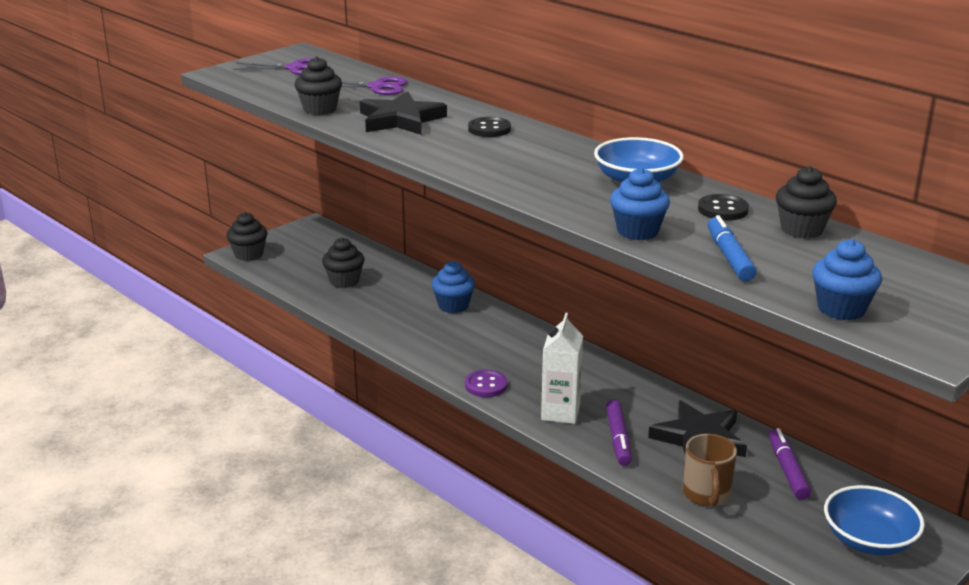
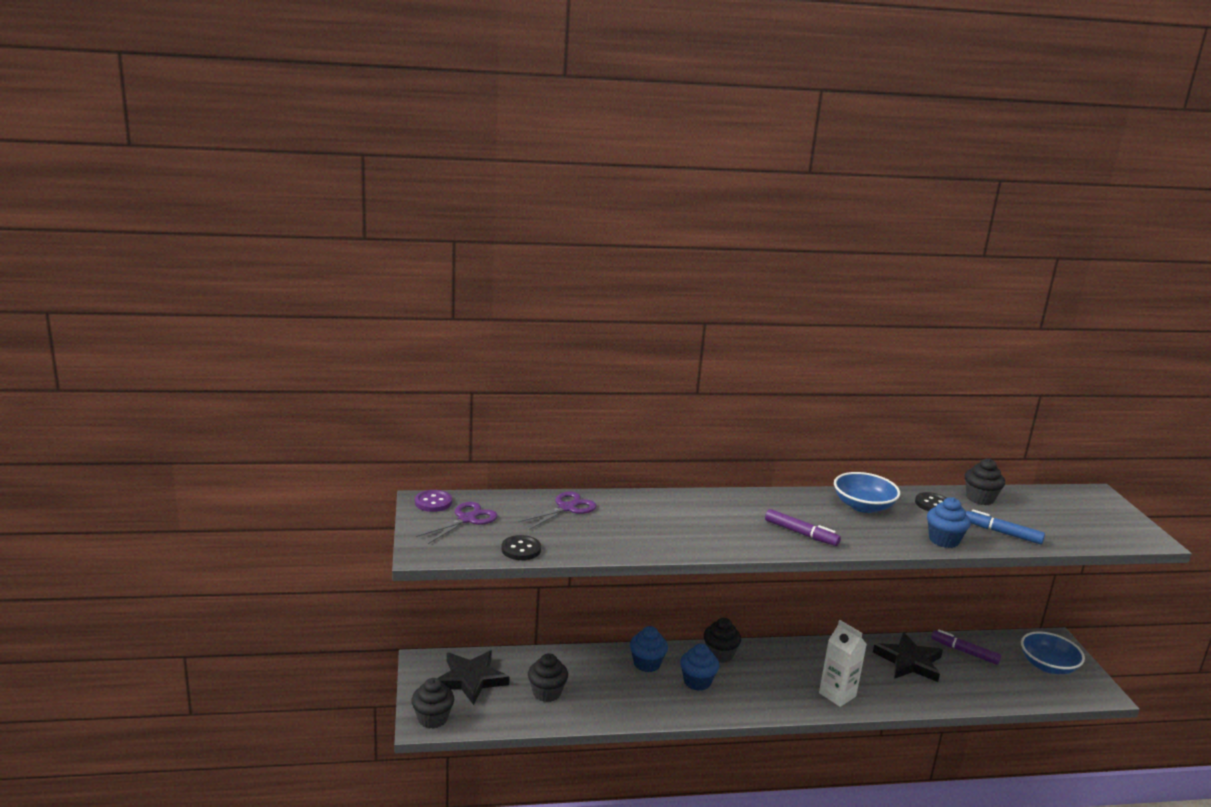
camera: 55 degrees left, 5 degrees down
black cupcake [295,57,342,115] -> black cupcake moved to [704,618,741,663]
black star [360,92,447,135] -> black star moved to [437,651,510,705]
purple button [465,370,508,397] -> purple button moved to [415,490,452,512]
black button [468,117,511,137] -> black button moved to [501,535,541,560]
purple marker [606,399,632,466] -> purple marker moved to [765,509,841,546]
brown mug [682,434,737,507] -> none
blue cupcake [812,239,882,320] -> blue cupcake moved to [680,644,719,691]

